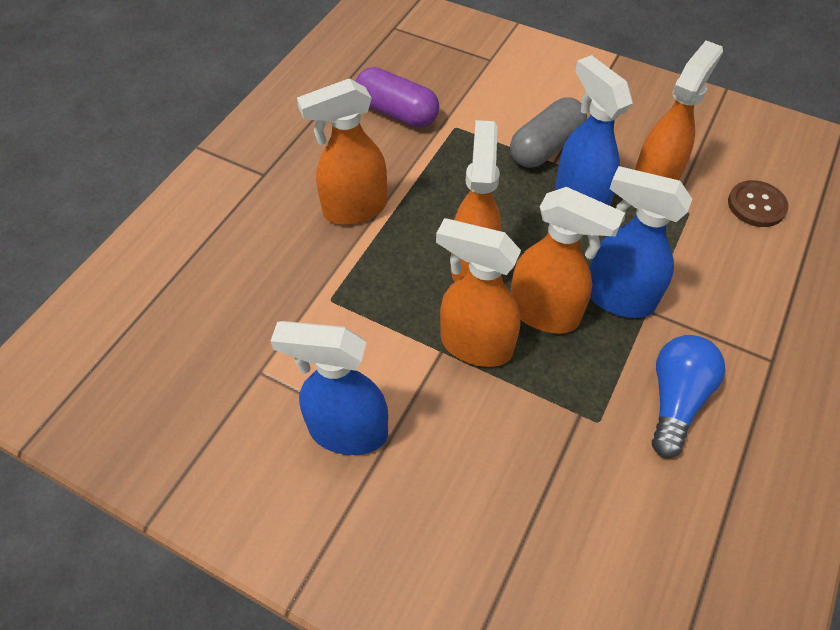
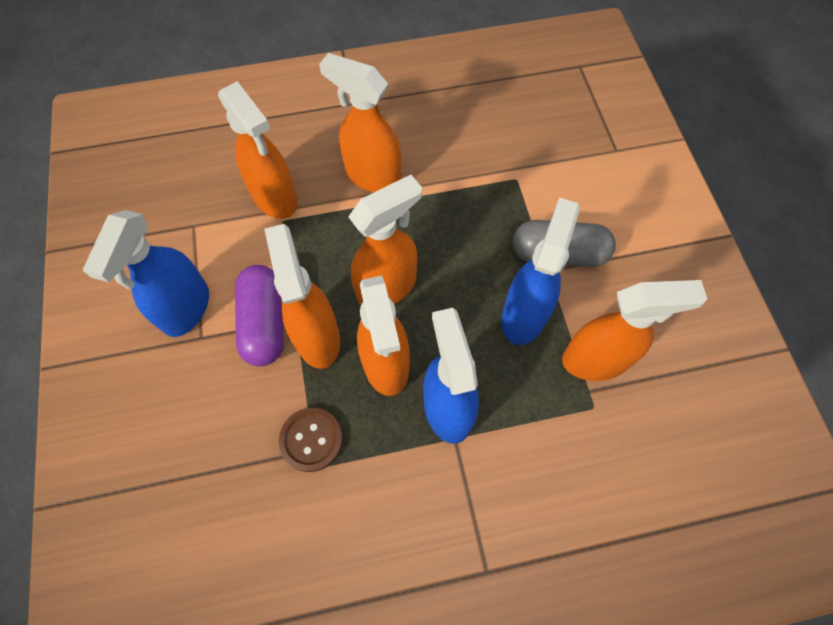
camera: 50 degrees right, 10 degrees up
blue spray bottle [271,321,388,455] -> blue spray bottle turned 135 degrees counterclockwise [83,210,209,337]
purple capsule [355,67,439,128] -> purple capsule moved to [235,265,284,366]
blue light bulb [652,335,726,458] -> none
brown button [728,180,789,227] -> brown button moved to [279,408,343,472]
none -> orange spray bottle [218,81,297,219]

